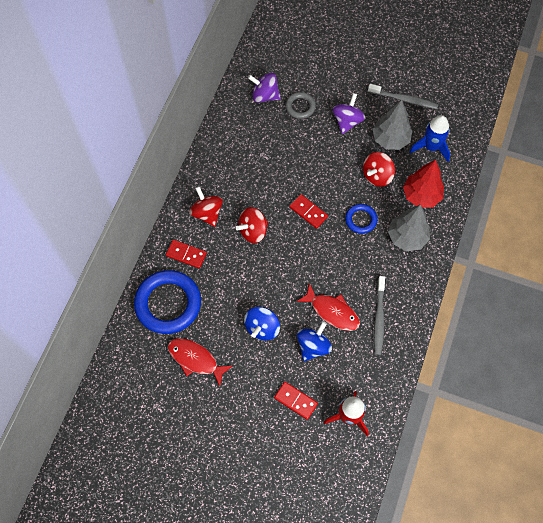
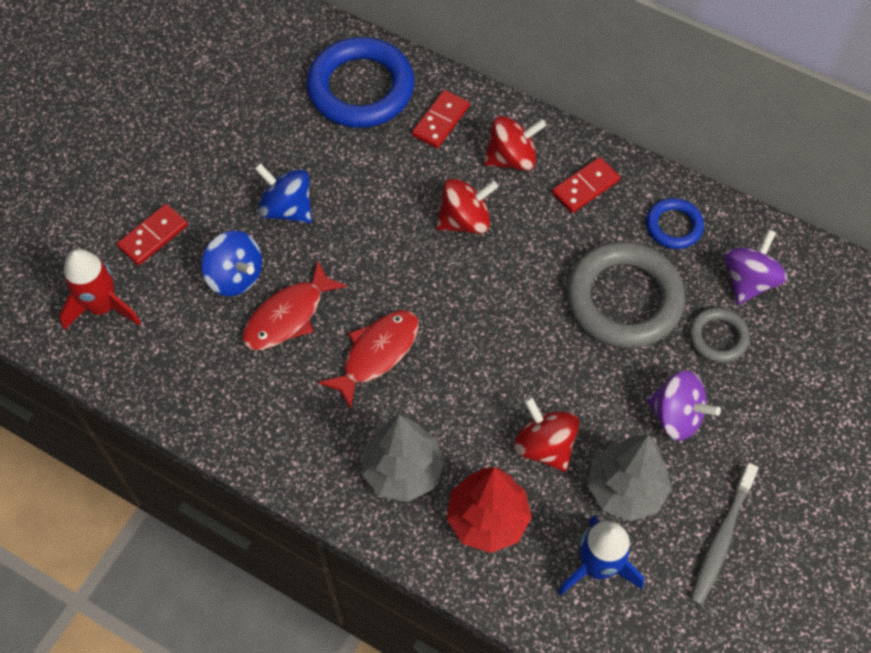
camera: 100 degrees right, 5 degrees down
red fish [168,338,232,386] -> red fish moved to [318,310,419,409]
red spinning top [236,207,269,243] -> red spinning top turned 90 degrees clockwise [436,179,498,234]
red domino [289,194,328,229] -> red domino moved to [552,157,620,213]
blue ring [345,204,378,234] -> blue ring moved to [646,198,704,249]
grey toothbrush [374,276,385,355] -> none
none -> grey ring [566,241,685,348]

